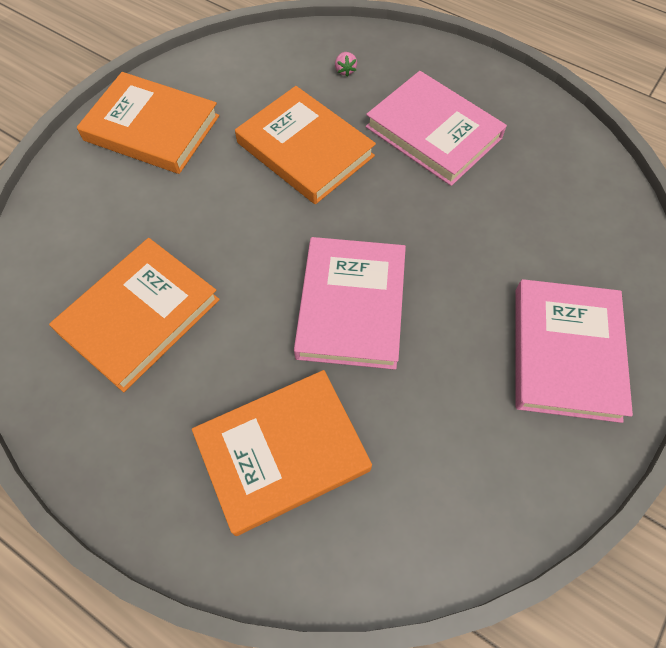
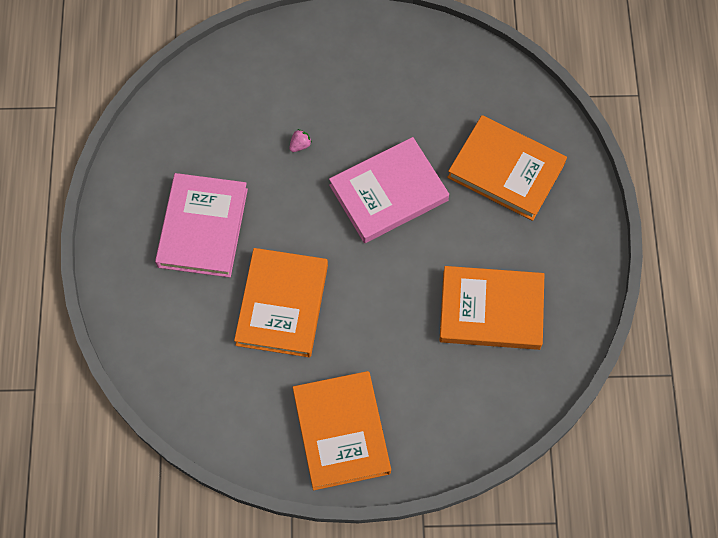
camera: 125 degrees left, 5 degrees up
pink strawberry [335,52,357,76] -> pink strawberry moved to [289,129,312,152]
pink book [516,279,633,423] -> none

